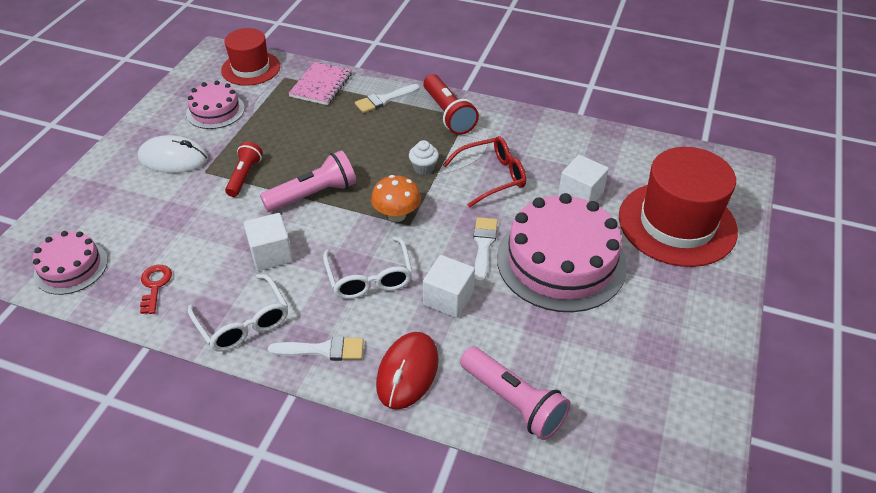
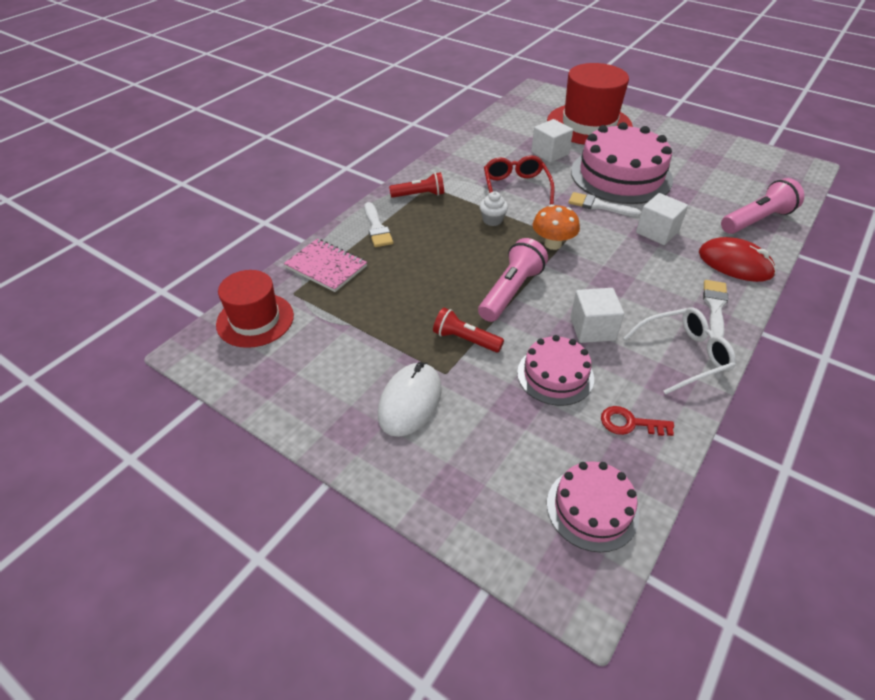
camera: 75 degrees left, 0 degrees up
pink cake [186,81,245,129] -> pink cake moved to [517,335,594,406]
pink flashlight [260,150,356,212] -> pink flashlight turned 45 degrees clockwise [478,238,548,322]
white glasses [323,237,413,299] -> none
red flashlight [423,74,479,135] -> red flashlight [389,172,444,198], size x0.67

